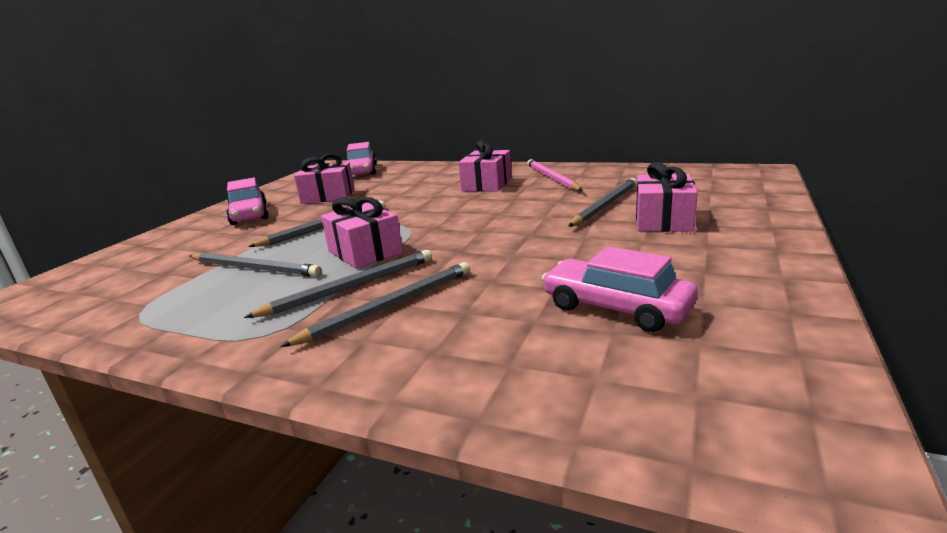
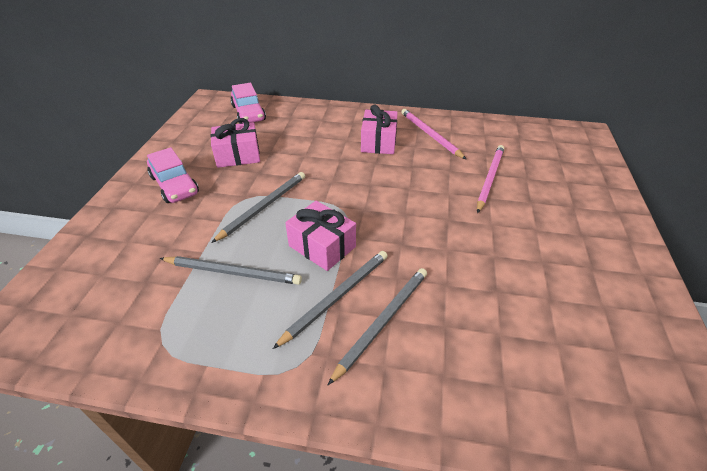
camera: 15 degrees left, 20 degrees up
pink car [542,246,698,332] -> none
grey pencil [568,178,637,227] -> pink pencil [477,145,504,213]
pink gift [636,162,698,232] -> none

